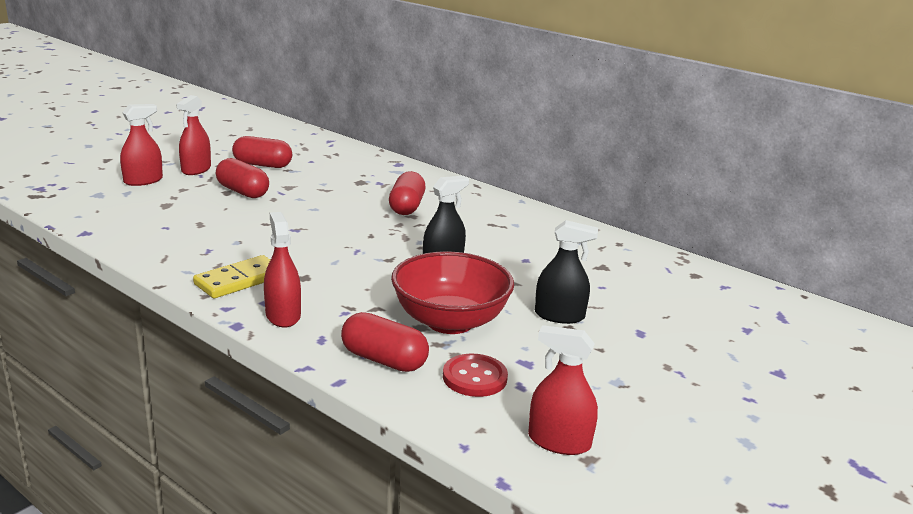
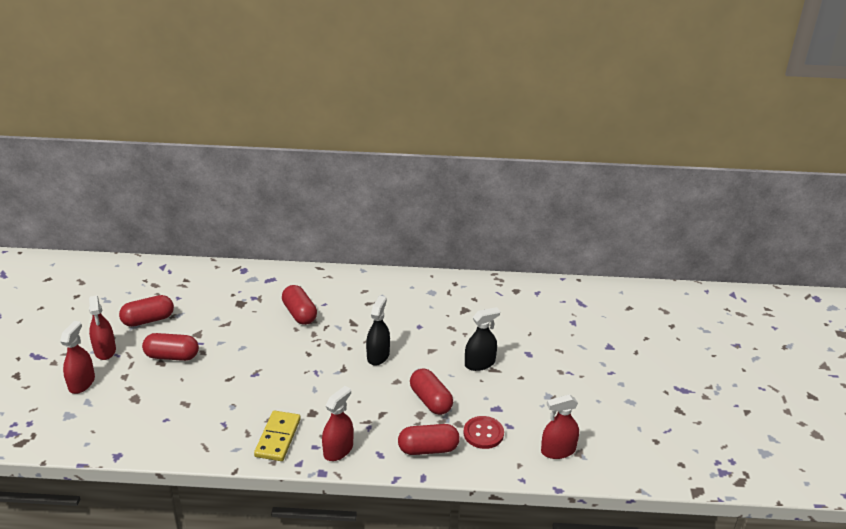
camera: 35 degrees left, 10 degrees up
red spray bottle [264,212,301,328] -> red spray bottle turned 90 degrees clockwise [322,386,354,461]
red bowl [391,251,514,334] -> red capsule [410,369,453,415]

